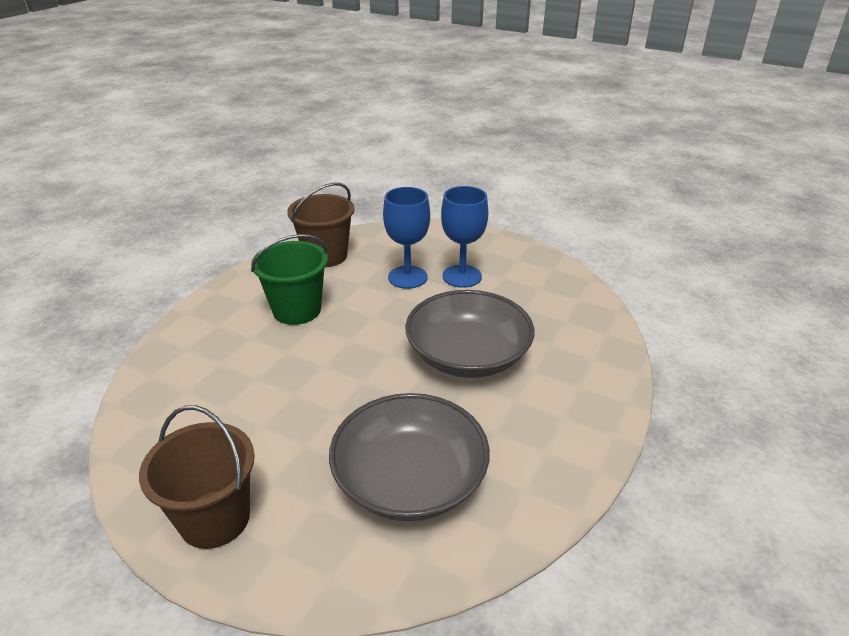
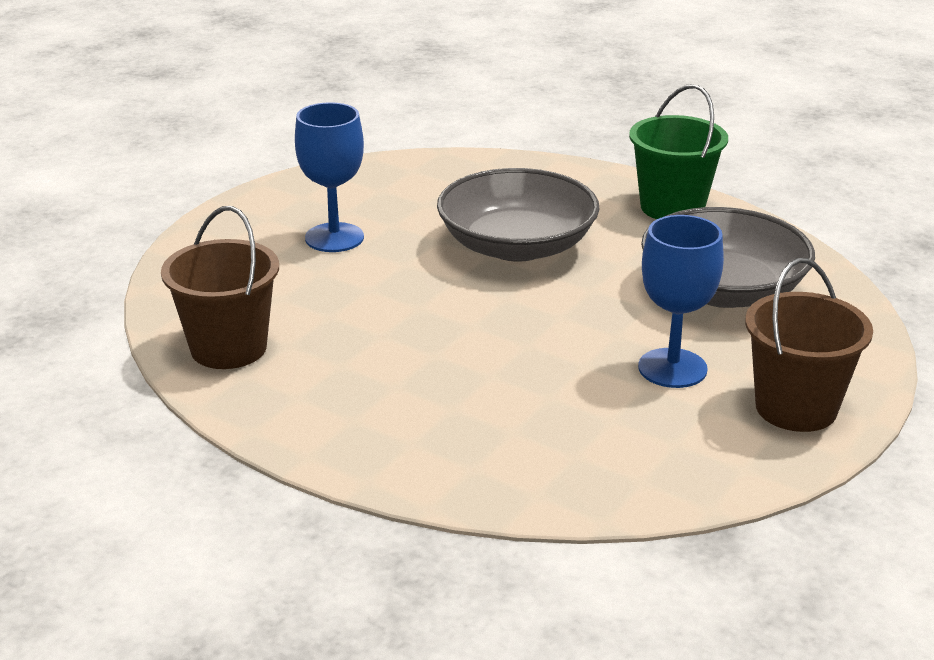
camera: 85 degrees left, 5 degrees down
green bucket [251,234,328,325] -> green bucket moved to [629,84,728,219]
blue goblet [383,187,430,289] -> blue goblet moved to [638,215,724,388]

